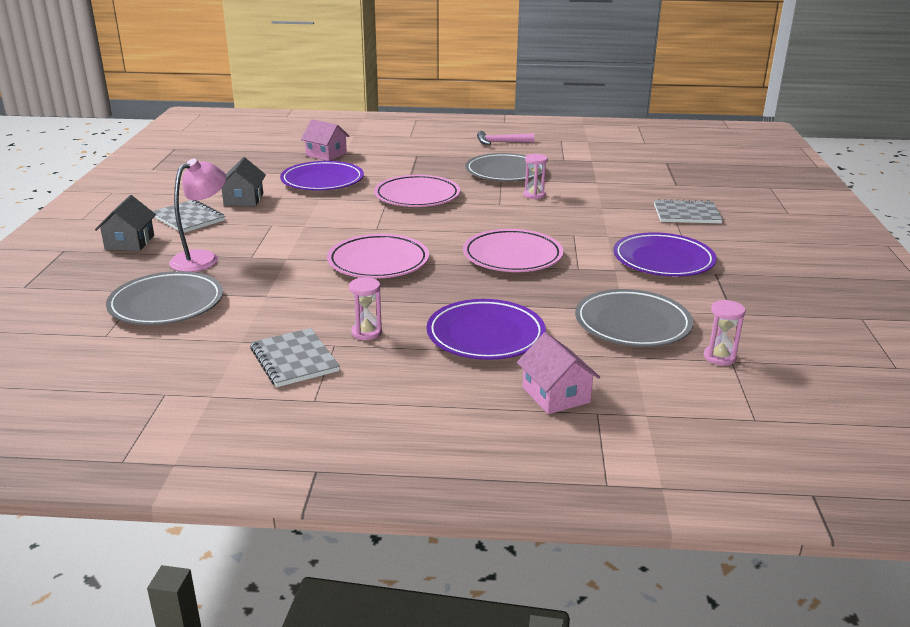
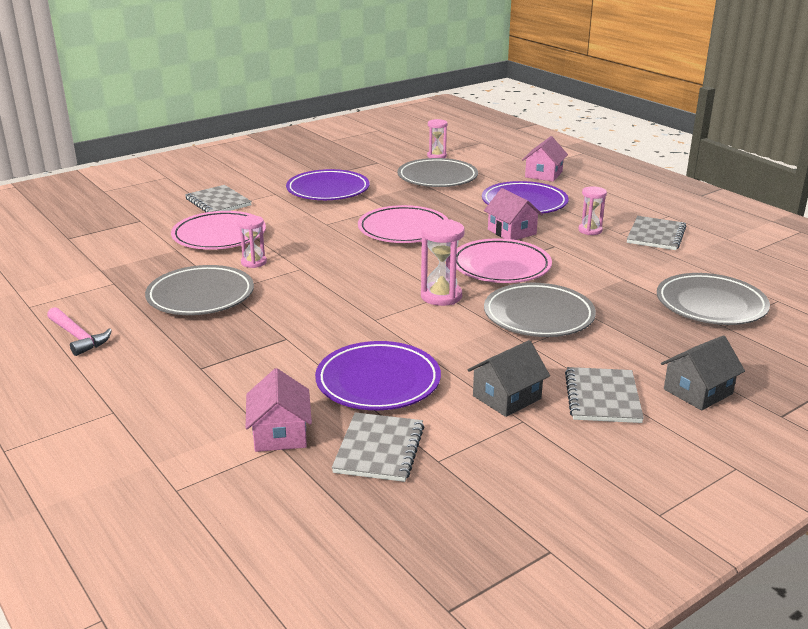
camera: 130 degrees left, 0 degrees up
pink lamp [169,159,226,272] -> none
pink plate [374,175,460,207] -> pink plate moved to [171,211,266,250]
none -> grey notebook [332,412,424,482]
none -> pink hourglass [421,219,464,306]
none -> pink house [484,188,543,240]
none -> grey plate [484,283,596,337]

